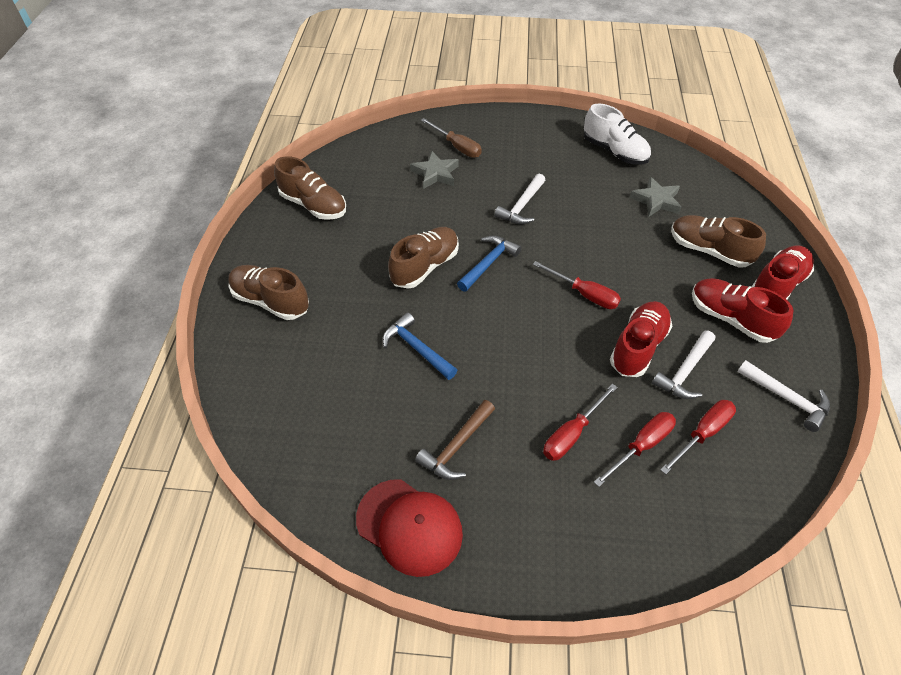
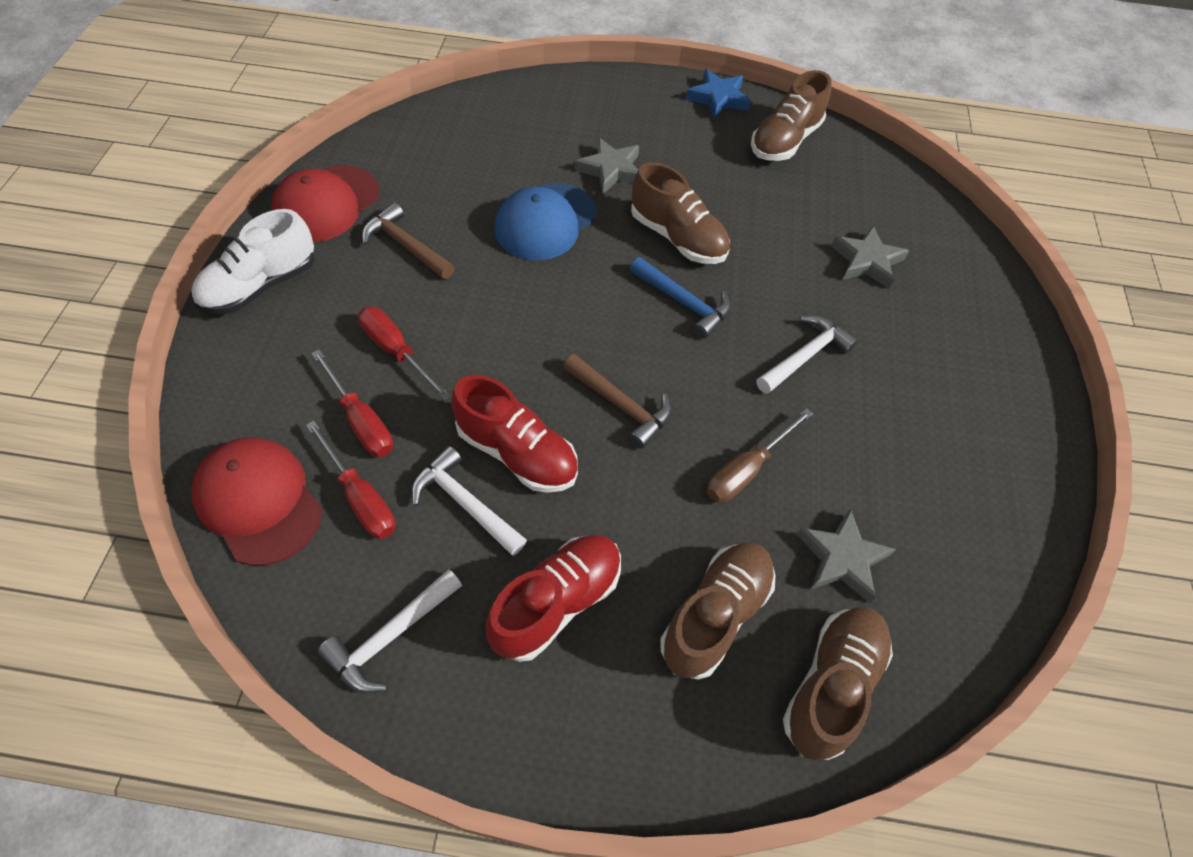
camera: 90 degrees right, 5 degrees up
brown shoe [228,265,309,320] -> brown shoe moved to [783,607,893,760]
blue hammer [382,312,457,380] -> blue cap [494,183,597,261]
brown screwdriver [421,118,482,158] -> brown screwdriver moved to [707,408,813,503]
white hammer [494,173,545,224] -> white hammer turned 105 degrees clockwise [756,315,858,394]
red screwdriver [533,261,621,309] -> brown hammer [563,354,671,449]
white shoe [584,104,651,164] -> white shoe moved to [191,209,315,315]
red shoe [752,245,814,300] -> none
none -> red cap [192,437,322,566]
none -> grey star [575,138,639,194]
none -> blue star [686,69,751,119]

